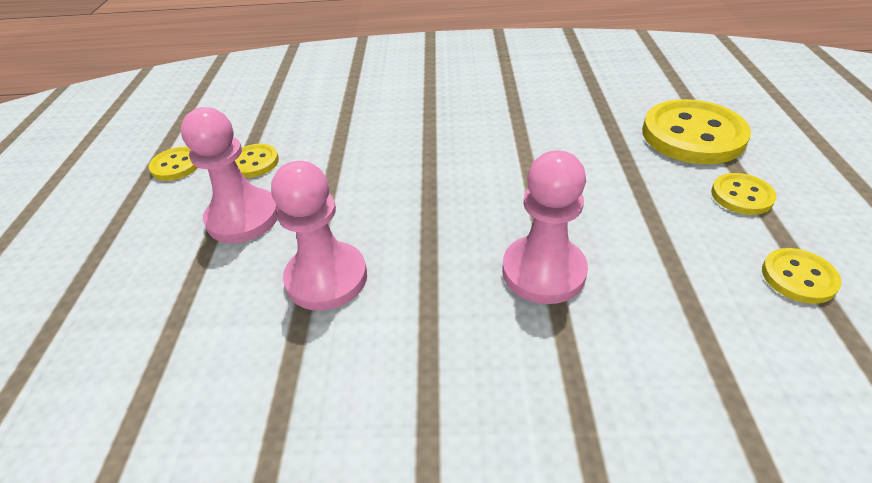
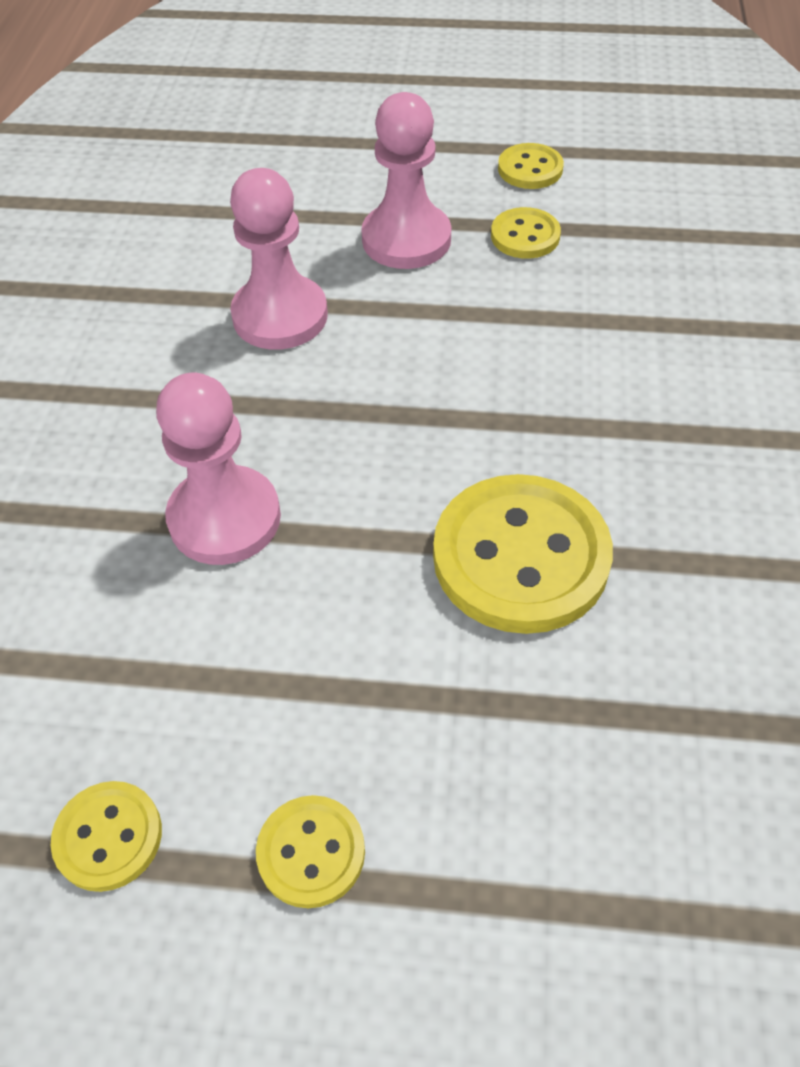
camera: 95 degrees right, 10 degrees up
yellow button [642,99,751,164] -> yellow button moved to [433,474,613,634]

